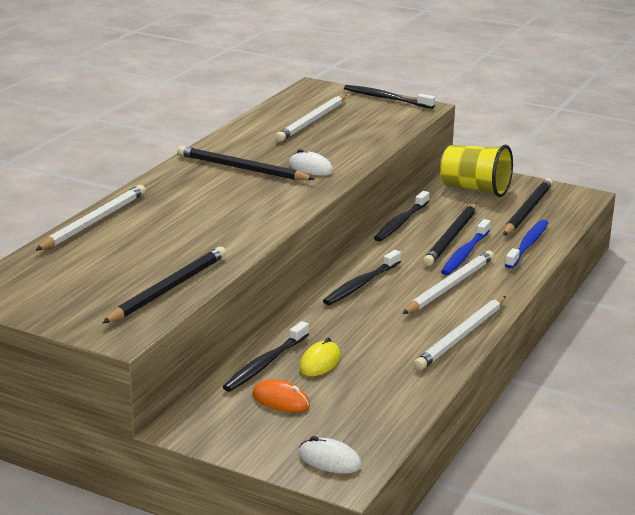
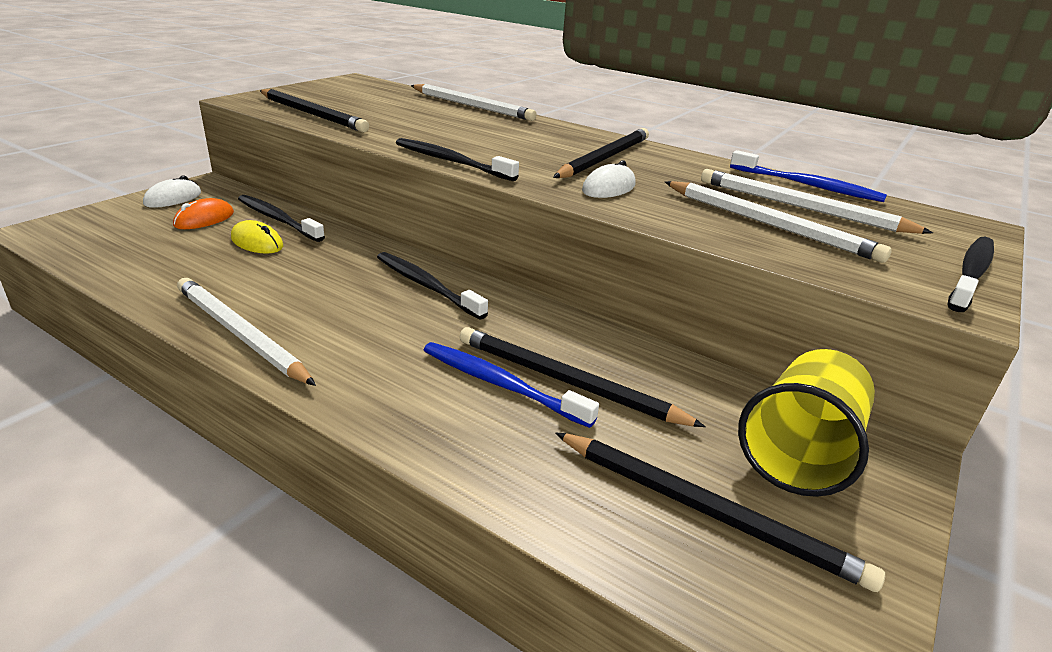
camera: 95 degrees right, 5 degrees up
white mouse [298,436,362,474] -> white mouse moved to [143,176,201,208]
black toothbrush [374,191,429,241] -> black toothbrush moved to [396,138,519,181]
white pencil [403,250,494,314] -> white pencil moved to [665,181,892,263]
blue toothbrush [505,220,548,269] -> blue toothbrush moved to [730,150,887,202]

